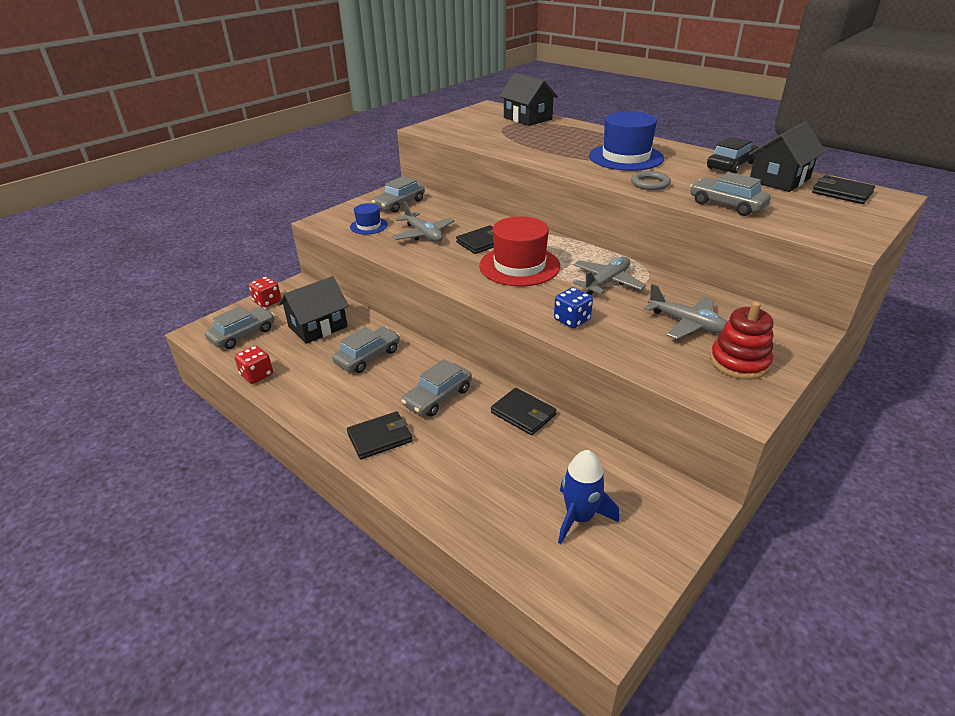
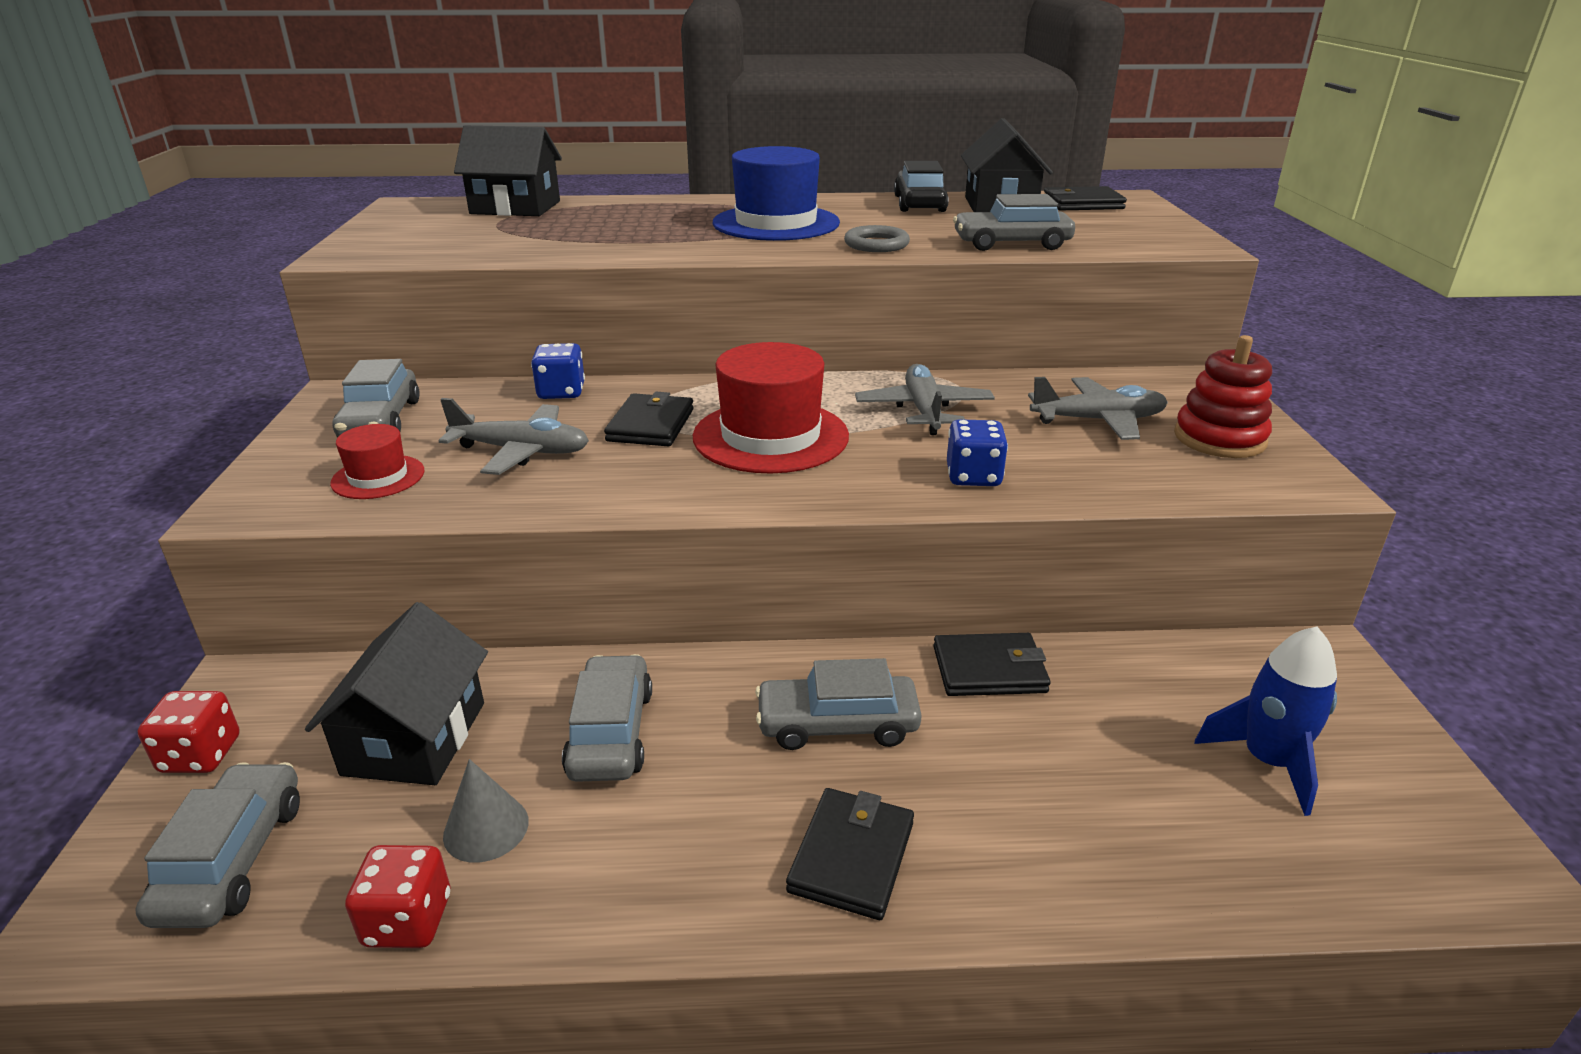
camera: 45 degrees left, 5 degrees down
blue hat [350,203,388,234] -> red hat [330,424,424,499]
grey car [401,359,472,417] -> grey car turned 90 degrees clockwise [755,658,922,750]
none -> grey cone [443,759,529,863]
none -> blue dice [531,343,585,399]

